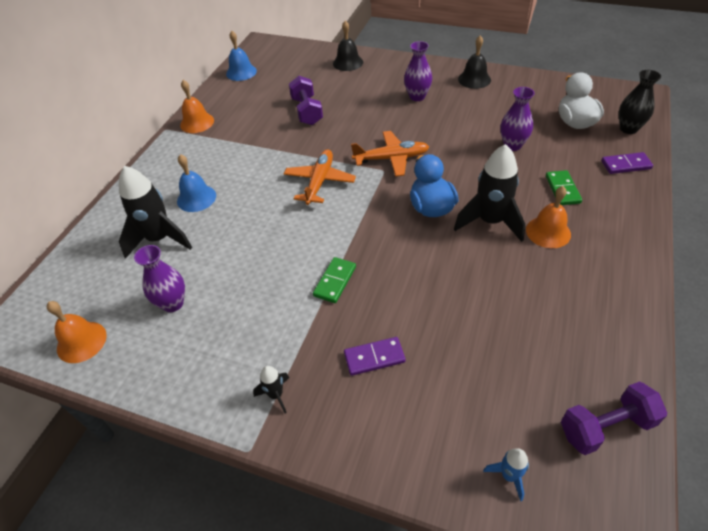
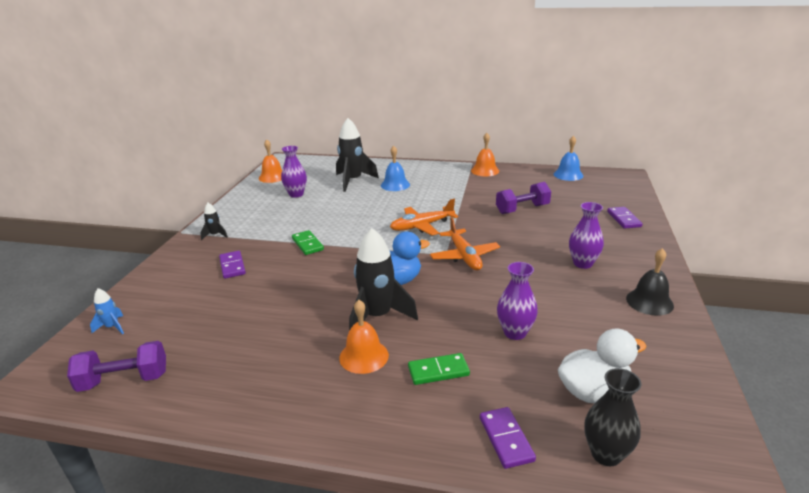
camera: 80 degrees right, 20 degrees down
orange plane [284,149,356,205] -> orange plane turned 150 degrees clockwise [390,199,458,236]
green domino [313,257,356,303] -> green domino turned 45 degrees clockwise [292,230,324,255]
black bell [333,20,363,71] -> purple domino [607,207,643,229]
purple dumbbell [561,381,667,455] -> purple dumbbell turned 75 degrees counterclockwise [67,341,166,392]

